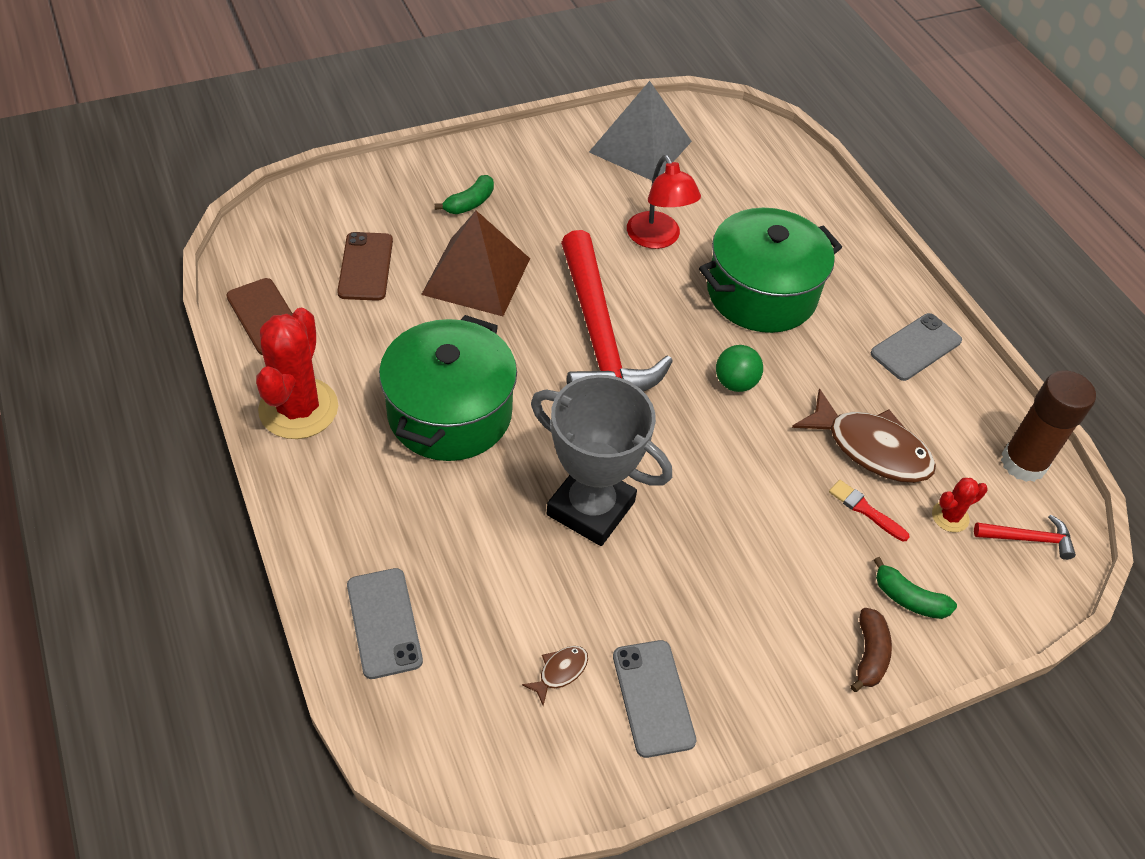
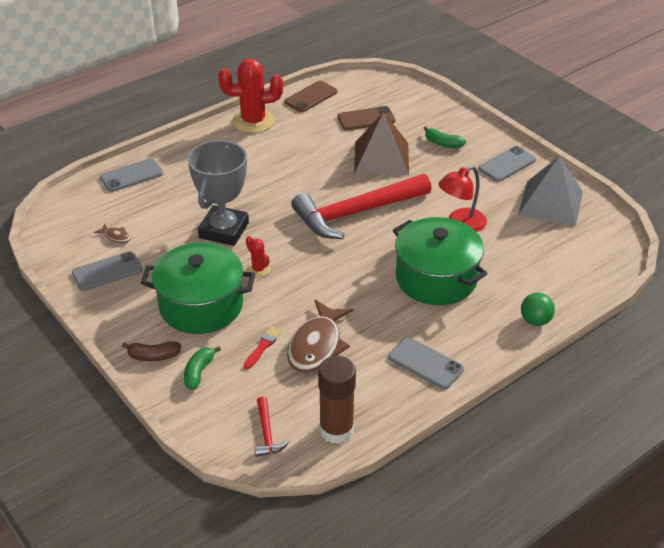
camera: 80 degrees right, 10 degrees down
green pot [379,315,517,461] -> green pot moved to [141,242,255,334]
green ball [716,345,763,392] -> green ball moved to [521,293,555,326]
red cactus [932,478,987,532] -> red cactus moved to [246,236,270,277]
none -> grey phone [478,146,536,182]

